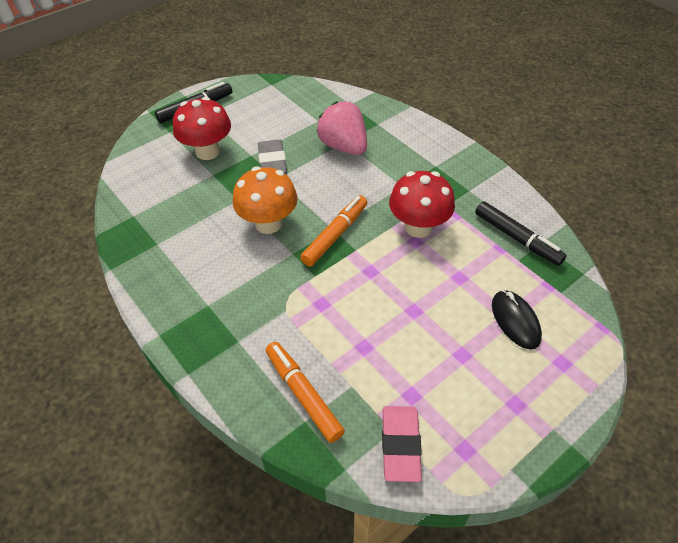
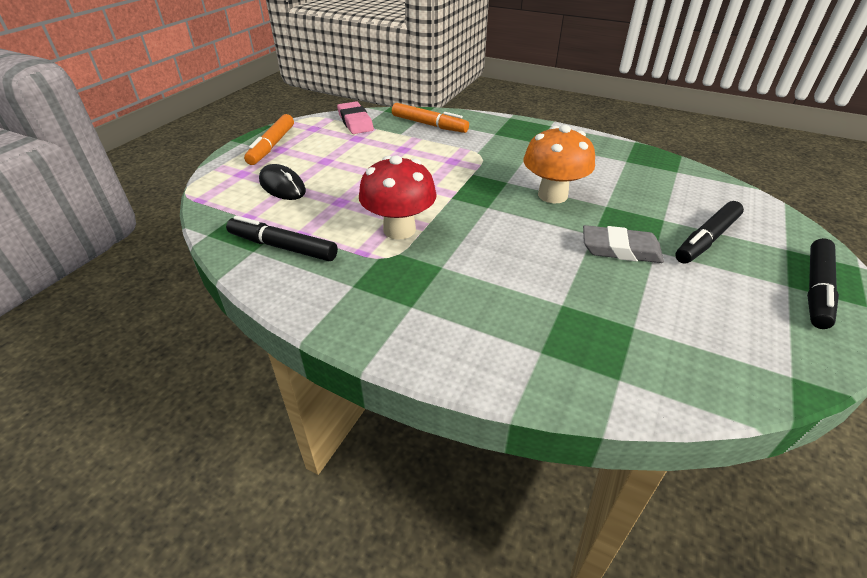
camera: 155 degrees right, 10 degrees down
red mushroom [173,97,231,160] -> black marker [675,201,744,264]
grey eraser [258,140,287,174] -> grey eraser turned 45 degrees counterclockwise [583,225,664,263]
orange marker [300,195,367,267] -> orange marker moved to [244,114,294,165]
pink strawberry [316,101,367,155] -> none

